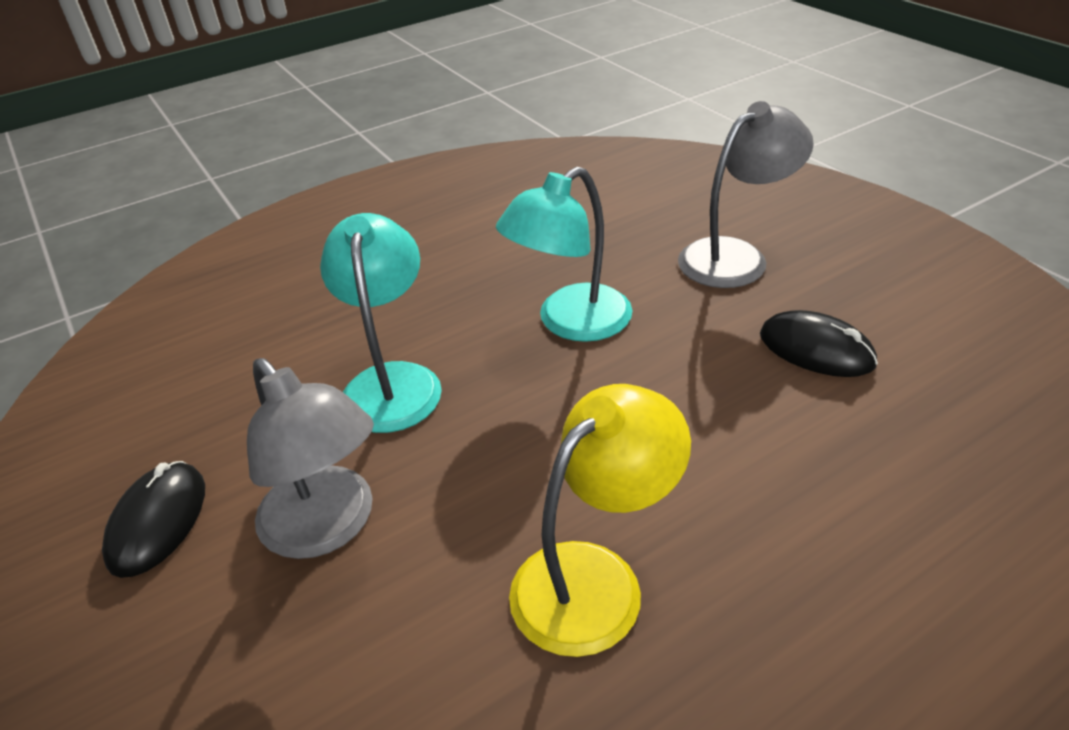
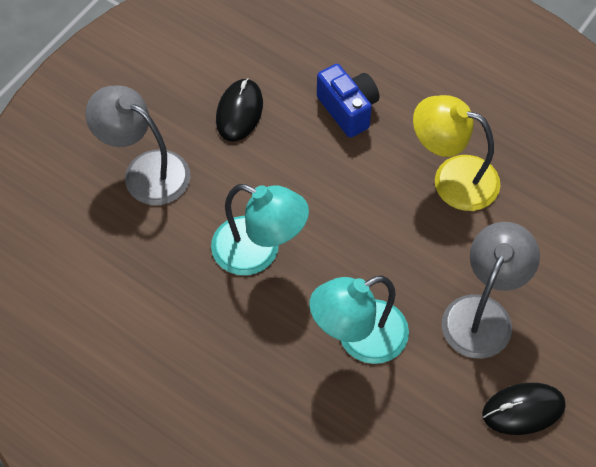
camera: 115 degrees left, 20 degrees up
none -> blue camera [317,64,379,138]

